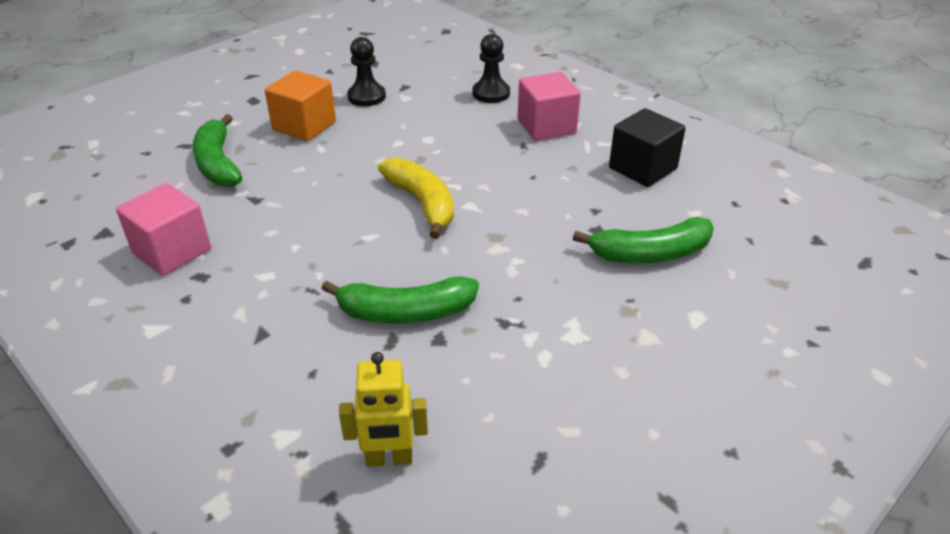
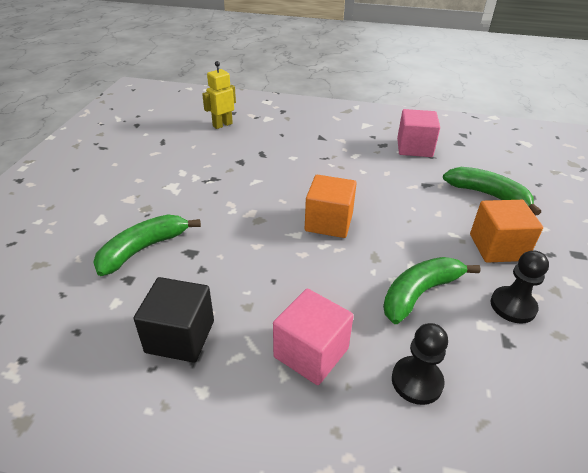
camera: 145 degrees right, 0 degrees up
green banana [321,276,479,324] -> green banana moved to [383,257,481,324]
yellow banana [378,157,454,239] -> orange cube [305,175,357,238]

